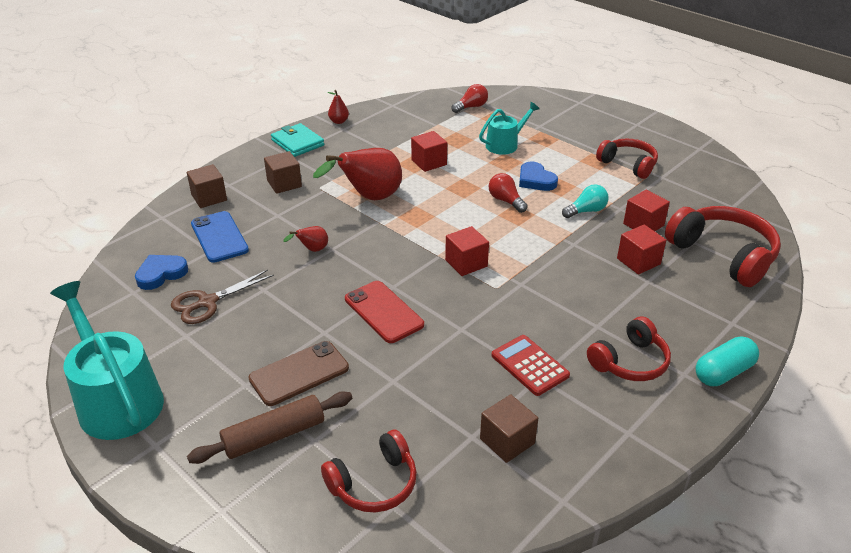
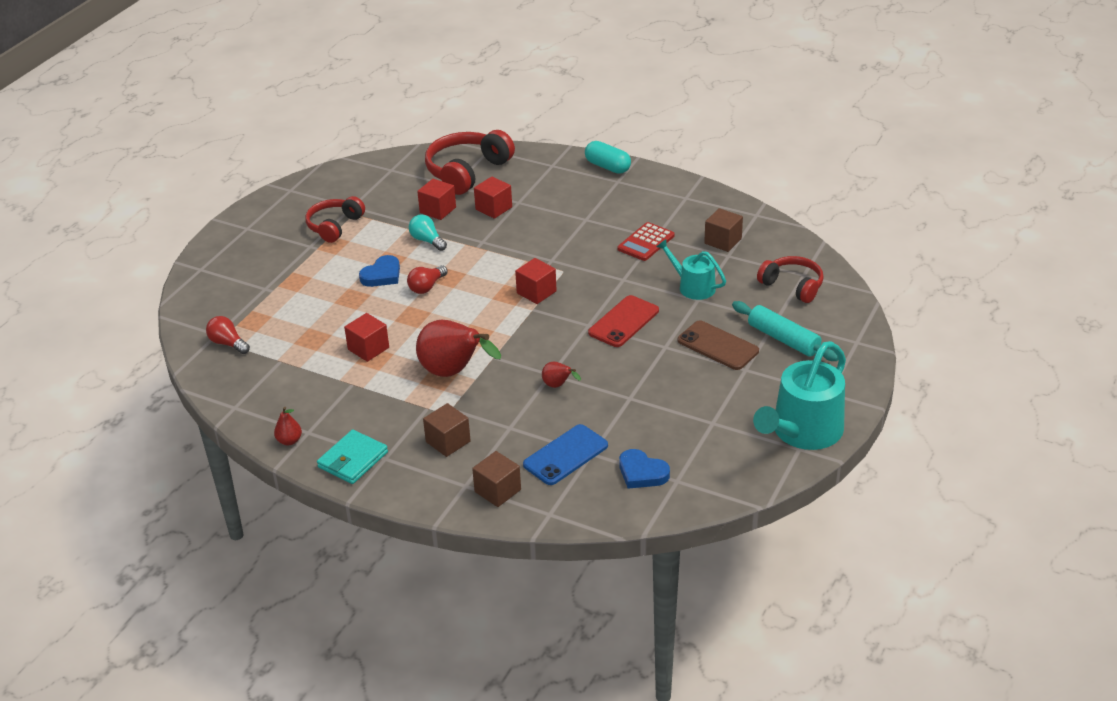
camera: 105 degrees left, 0 degrees up
brown scissors [171,270,274,324] -> none
brown rolling pin [187,391,352,464] -> turquoise rolling pin [732,301,838,361]
turquoise watering can [479,102,539,155] -> turquoise watering can moved to [656,239,726,300]
red headphones [587,317,671,381] -> none

